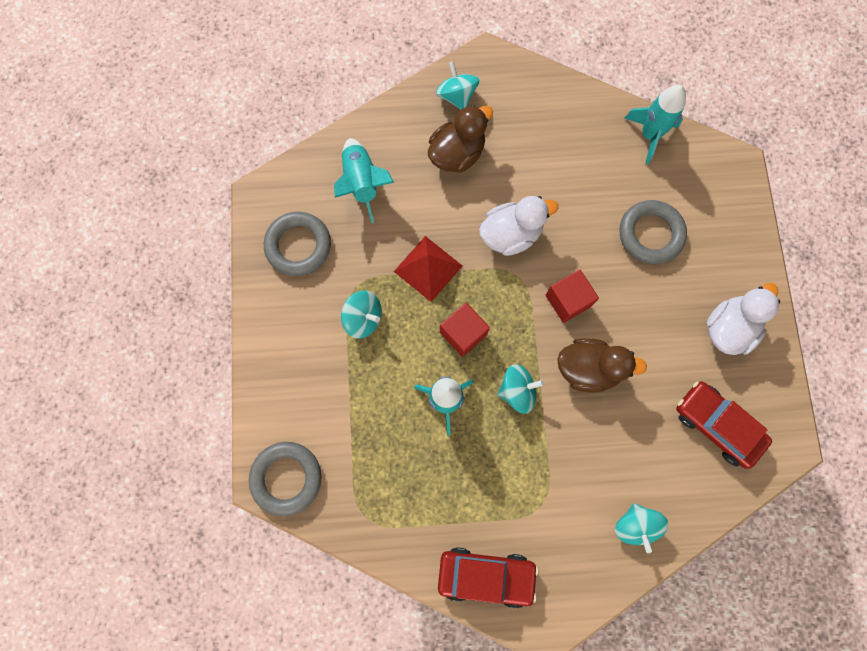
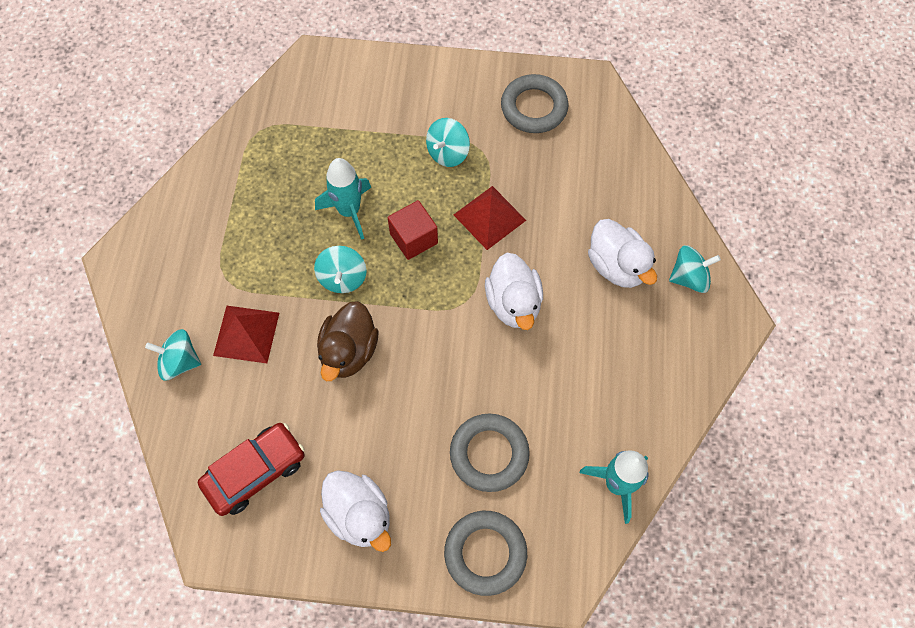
camera: 100 degrees right, 10 degrees down
grey ring [249,442,322,516] -> grey ring moved to [444,511,527,596]
turquoise rocket [334,138,394,223] -> none
brown duck [428,105,493,173] -> white duck [588,219,657,288]
red car [438,547,538,608] -> none
red cube [546,270,599,323] -> none
none -> red pyramid [213,306,279,363]

